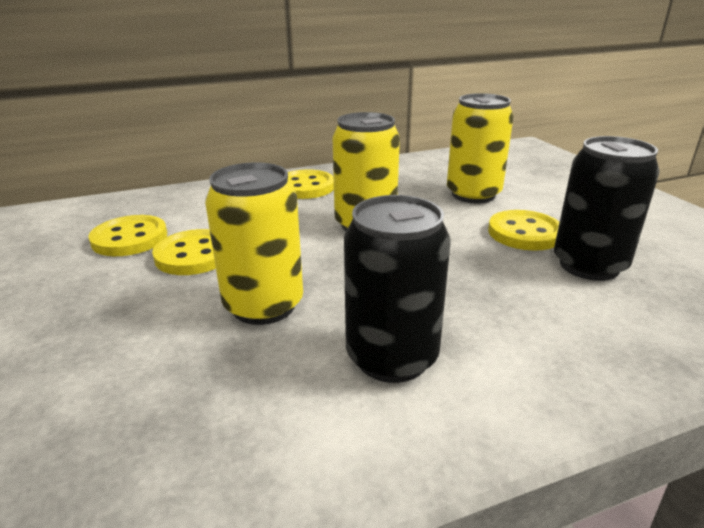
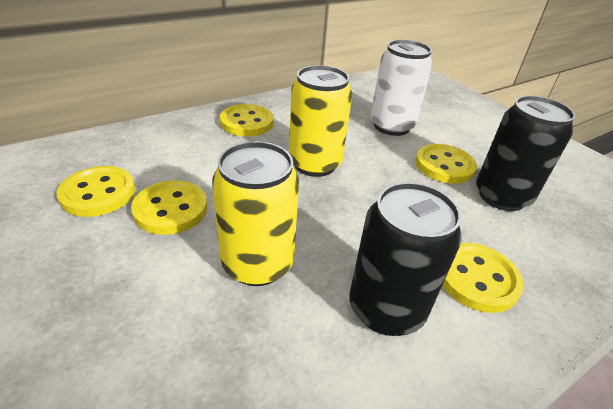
camera: 15 degrees left, 10 degrees up
yellow can [447,93,514,203] -> white can [370,40,433,136]
none -> yellow button [442,243,524,313]

